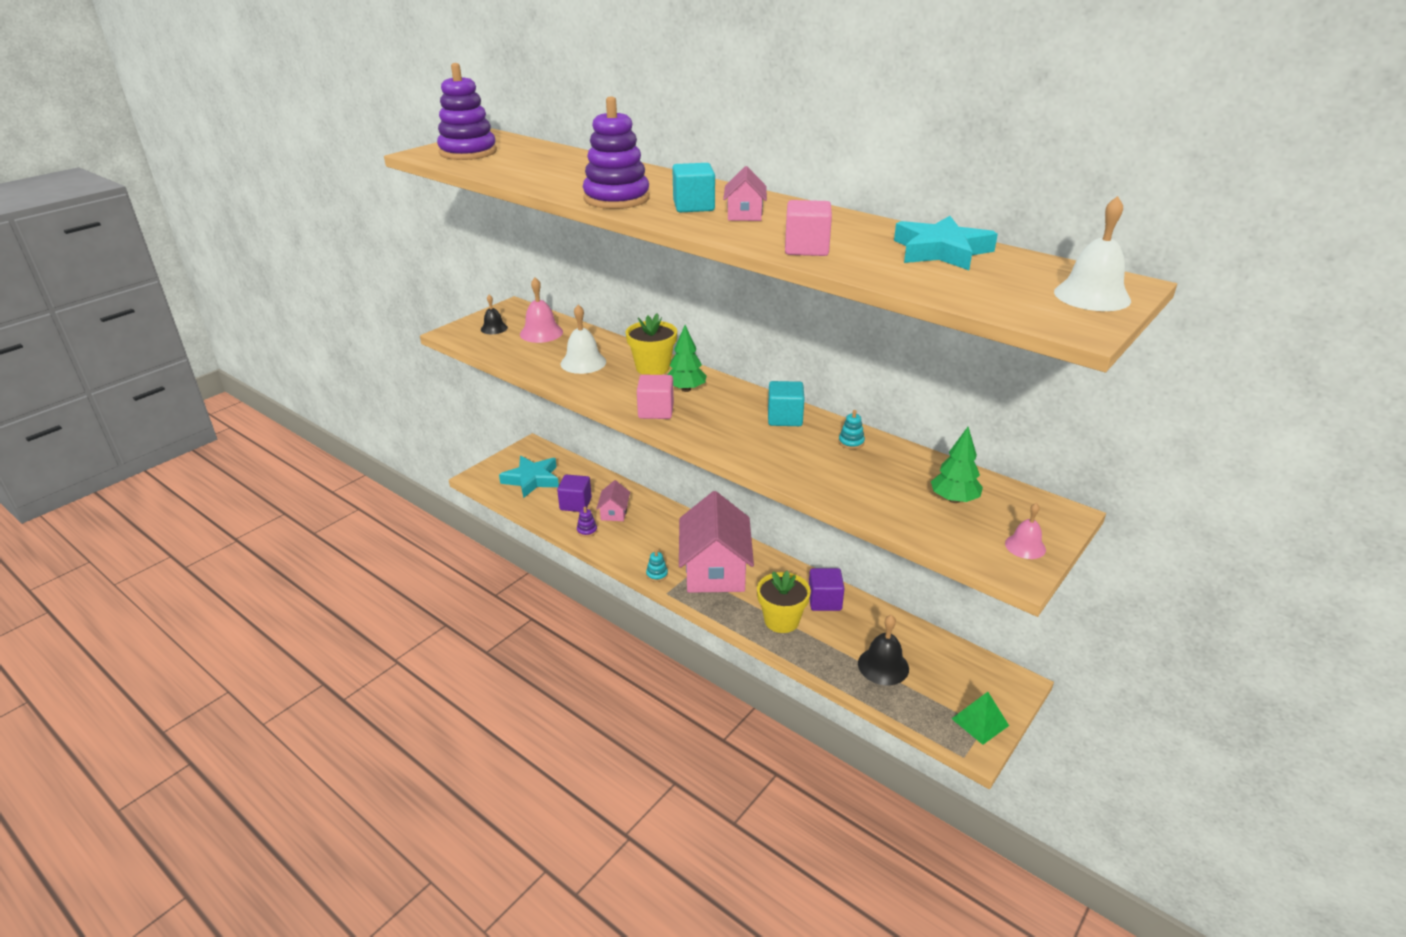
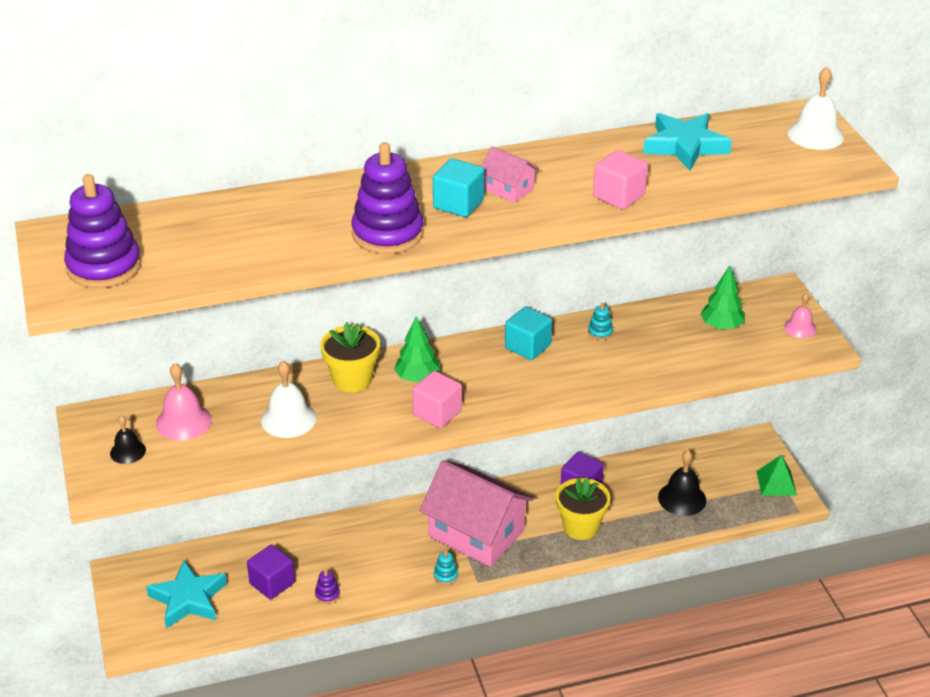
camera: 55 degrees left, 5 degrees up
pink house [596,480,630,521] -> none

